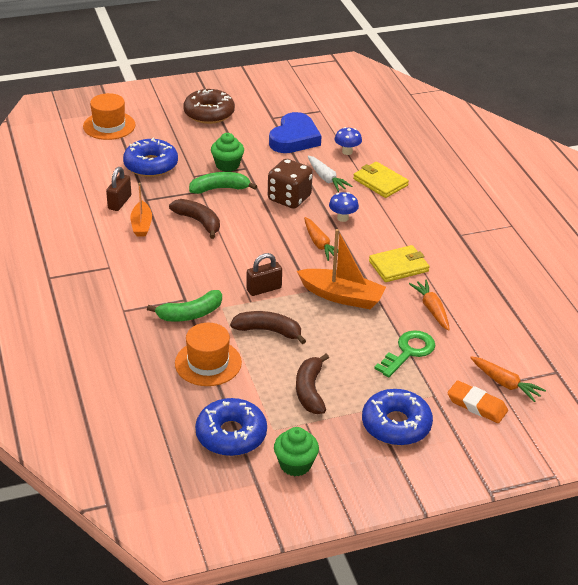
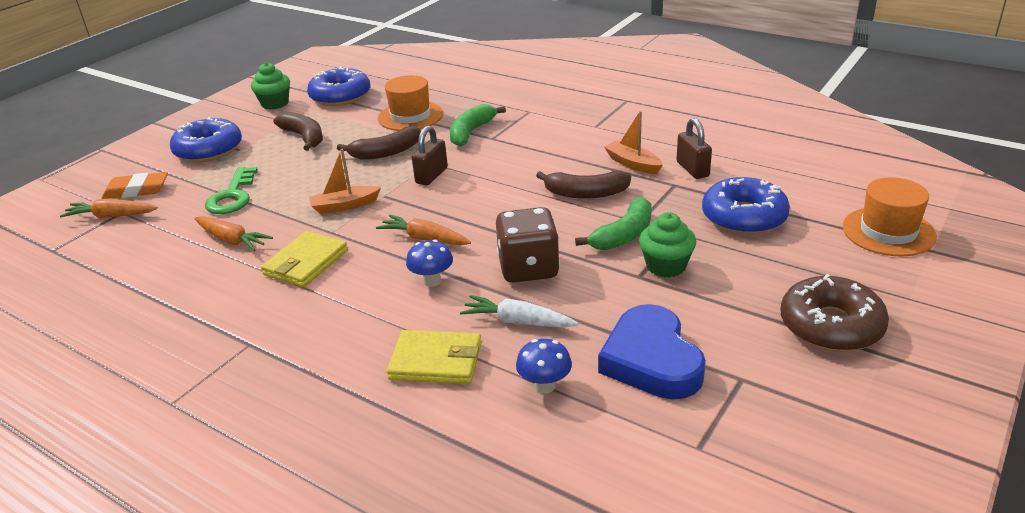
camera: 145 degrees right, 5 degrees down
orange boat [297,229,386,309] -> orange boat [309,149,381,214], size x0.62

